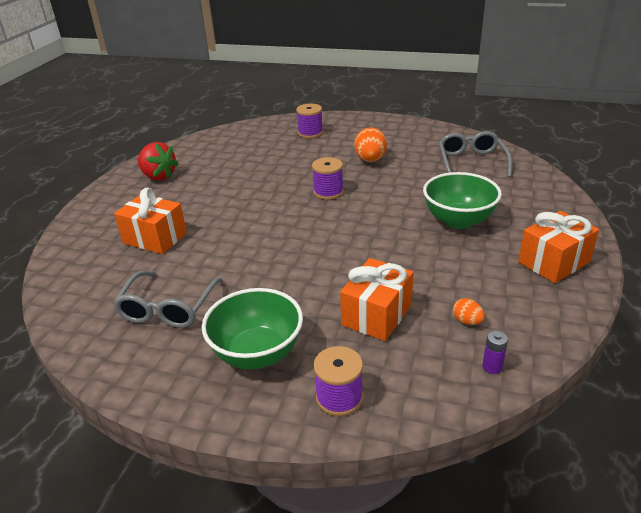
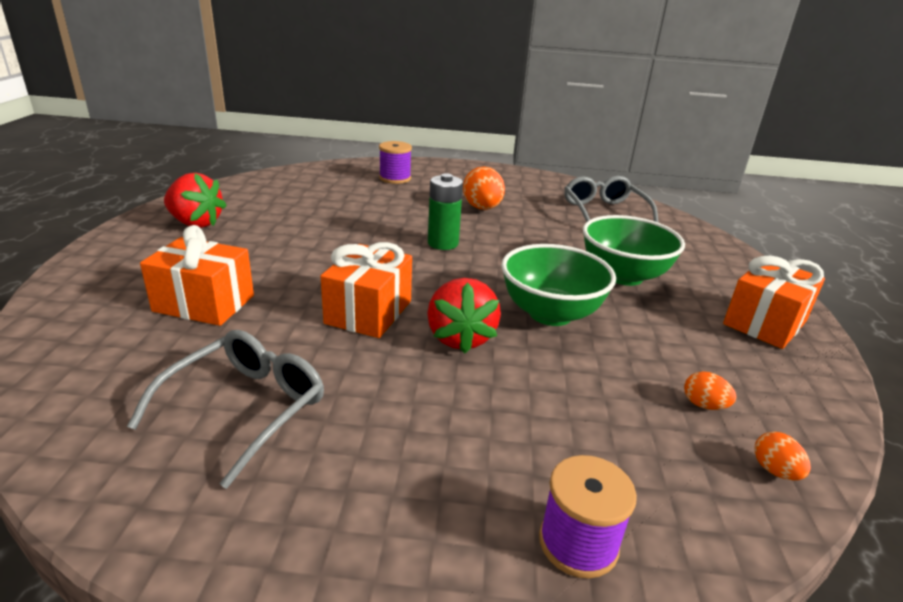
camera: 15 degrees left, 5 degrees down
grey glasses [113,271,223,328] -> grey glasses turned 150 degrees counterclockwise [127,330,324,489]
green bowl [202,288,303,369] -> green bowl moved to [501,244,616,326]
purple spool [312,157,344,200] -> green battery [428,173,463,250]
orange gift [340,258,414,341] -> orange gift moved to [321,242,412,338]
purple battery [482,331,508,374] -> orange egg [754,431,811,480]
none -> red strawberry [427,278,501,353]

